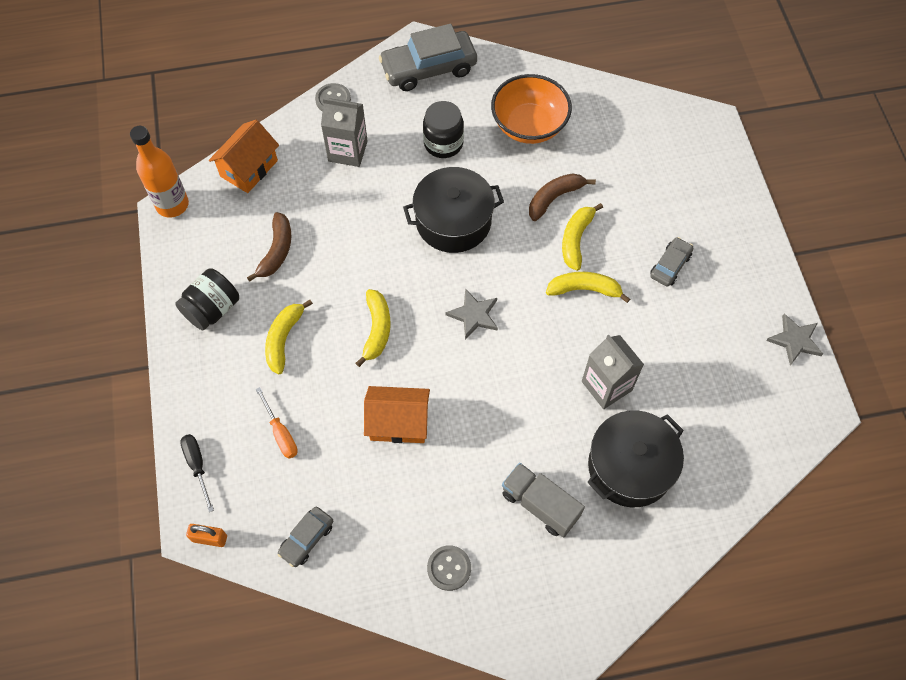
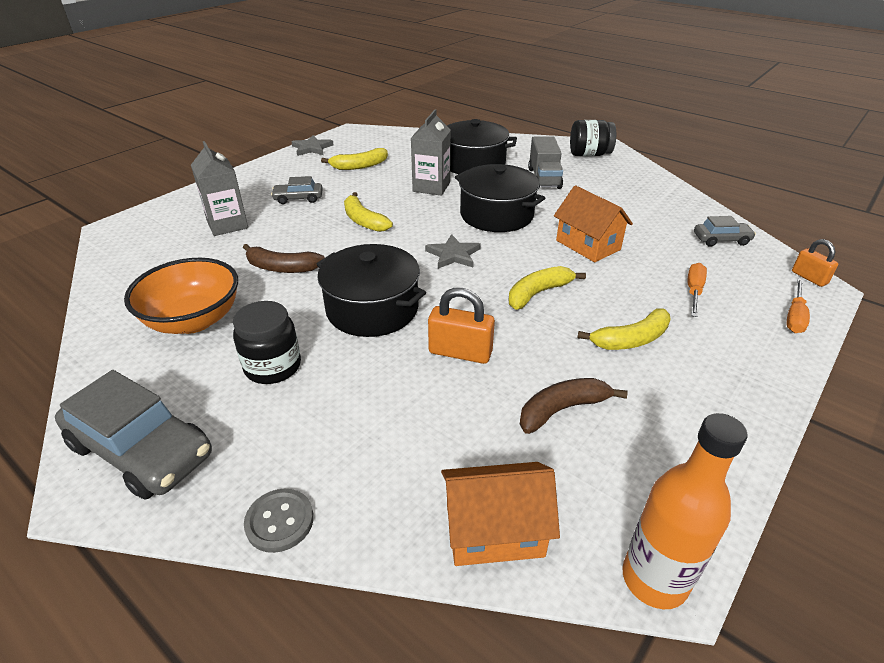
camera: 130 degrees left, 25 degrees down
black jar [175,269,239,330] -> black jar moved to [570,120,616,156]
black screwdriver [180,434,214,512] -> orange screwdriver [787,278,810,333]
grey carton [321,98,368,167] -> grey carton moved to [191,141,248,236]
grey button [427,545,471,591] -> none
yellow banana [562,203,603,271] -> yellow banana moved to [321,148,388,170]
none -> orange padlock [428,288,495,364]
none -> black pot [455,164,545,232]

